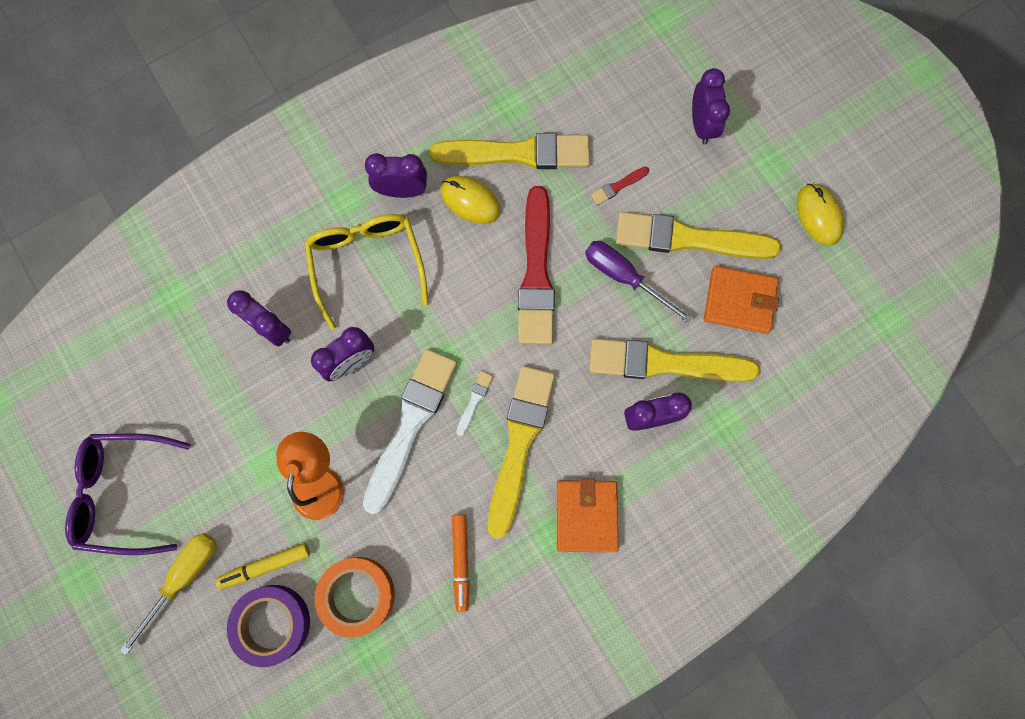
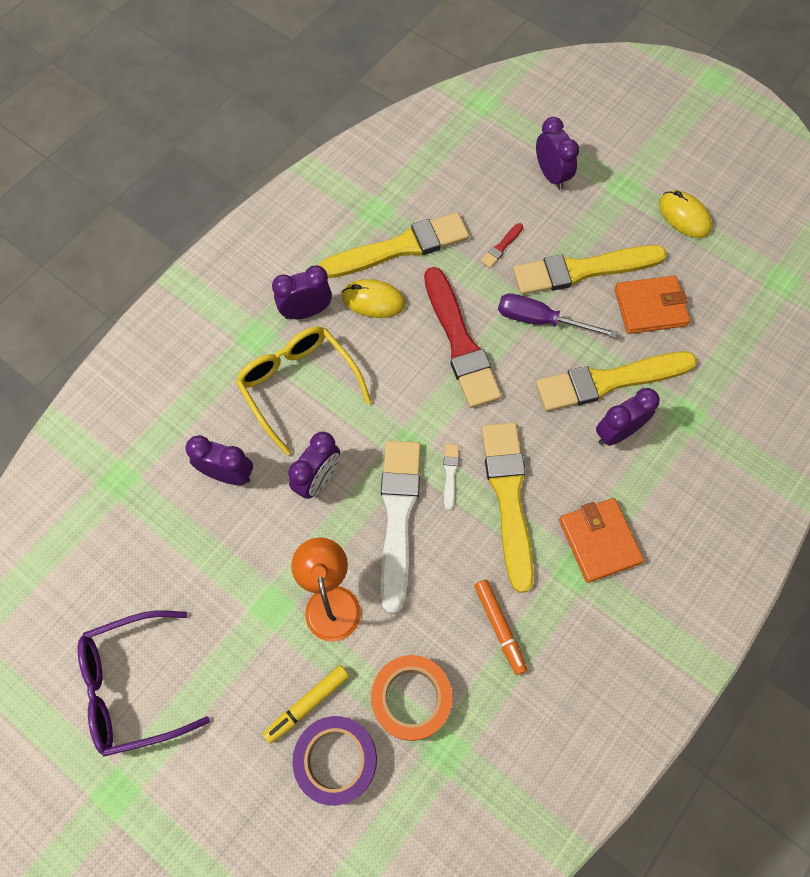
camera: 20 degrees left, 10 degrees down
yellow screwdriver [119,533,216,656] -> none

